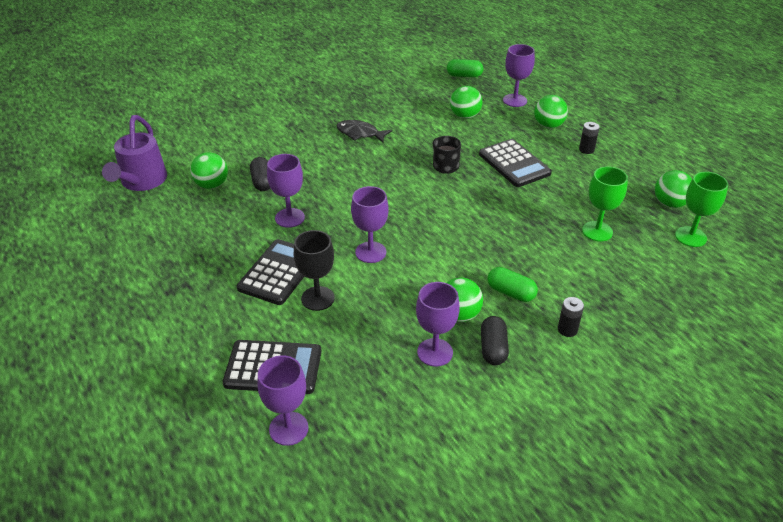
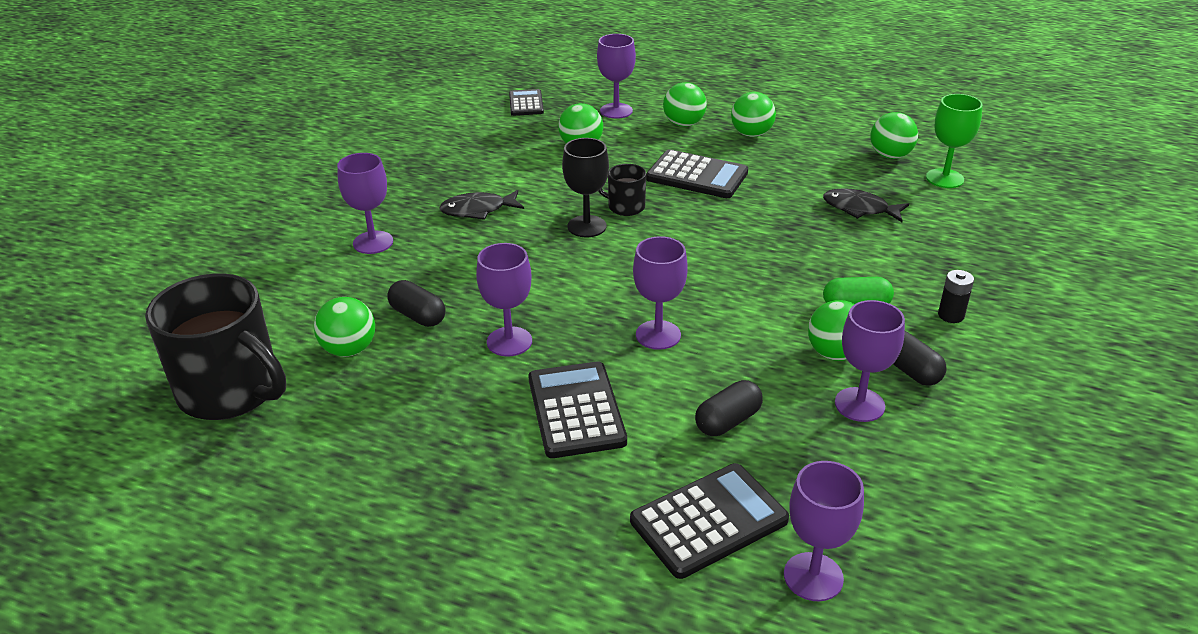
camera: 35 degrees left, 5 degrees down
purple watering can [102,115,167,191] -> black mug [145,274,286,420]
black goblet [294,230,335,311] -> black goblet moved to [562,138,609,237]
green capsule [447,59,483,77] -> black calculator [509,89,544,116]
black battery [579,122,600,154] -> green ball [731,92,776,137]
green goblet [582,166,628,241] -> black fish [823,188,909,222]
none -> purple goblet [337,153,393,254]
none -> black capsule [695,380,763,436]

